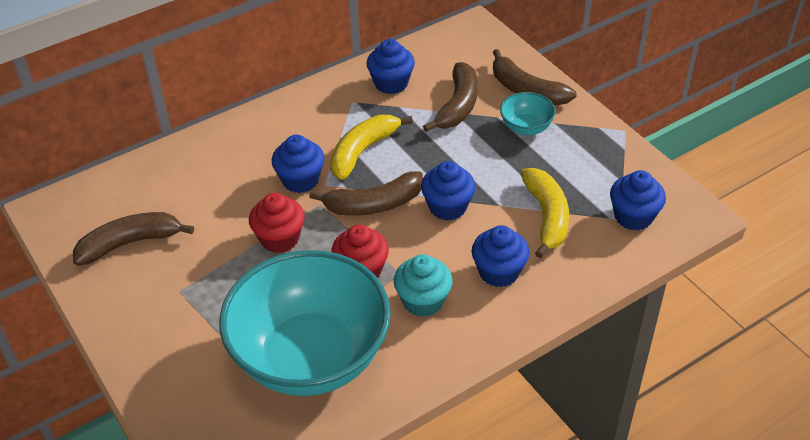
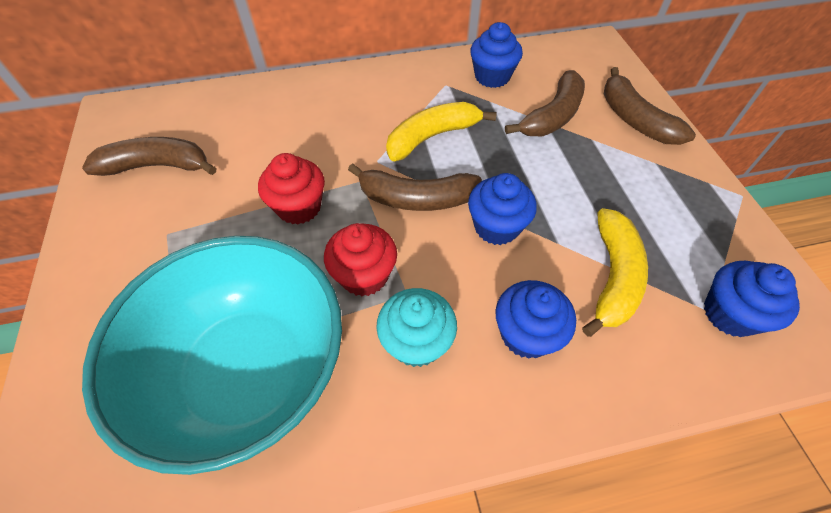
camera: 20 degrees right, 10 degrees up
blue cupcake [272,135,324,193] -> none
turquoise bowl [500,92,556,135] -> none

